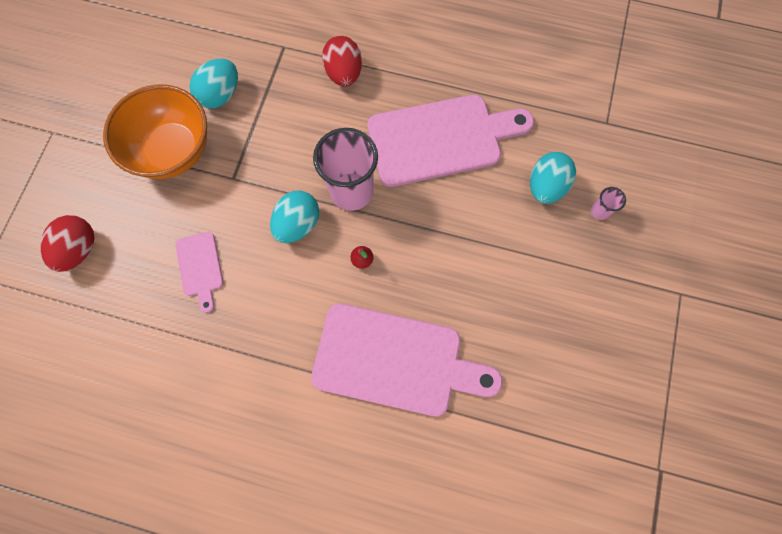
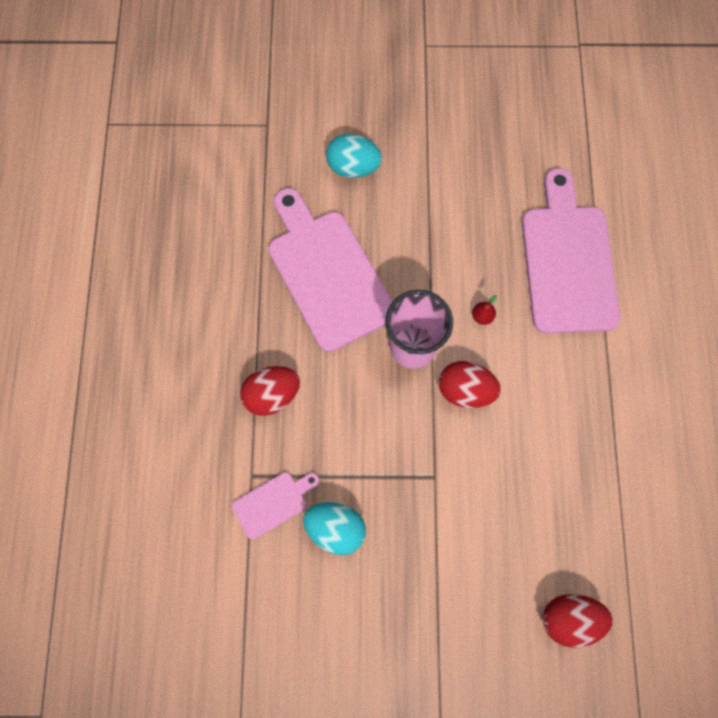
camera: 105 degrees left, 0 degrees up
orange bowl [103,84,207,179] -> none
pink cutting board [175,232,223,313] -> pink cutting board moved to [232,472,319,539]
turquoise egg [270,191,319,243] -> red egg [439,361,501,408]
pink cup [591,187,626,220] -> none

